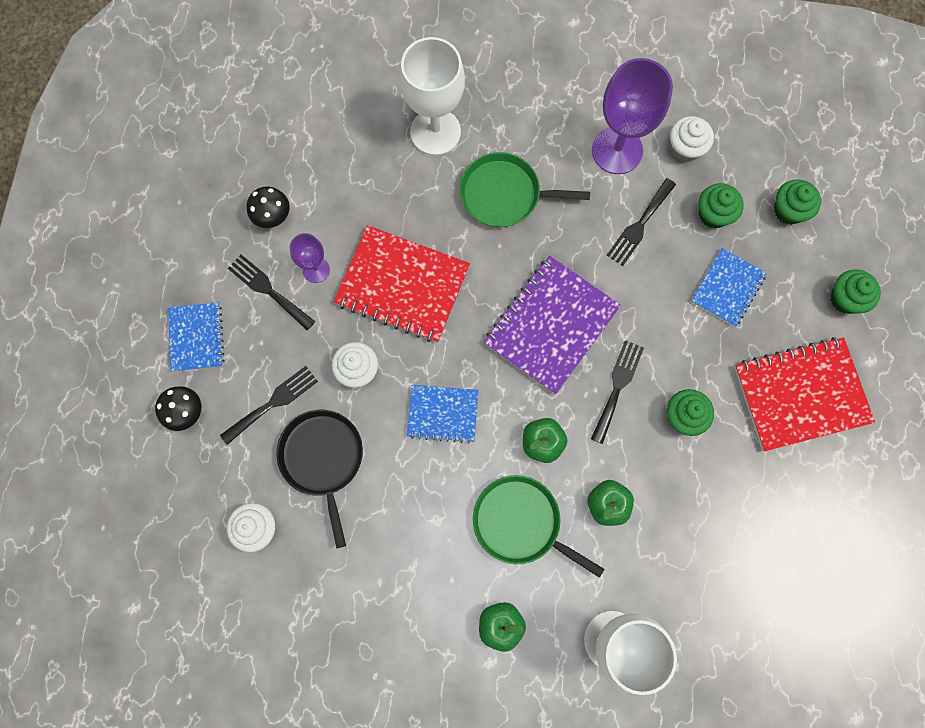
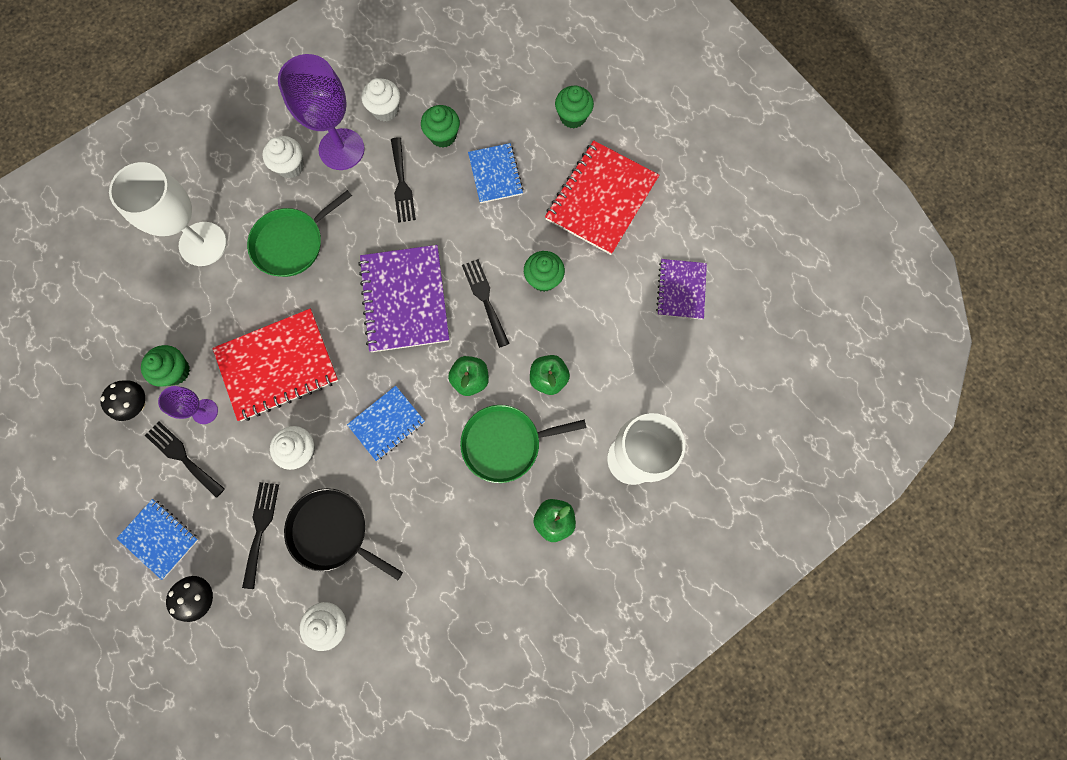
camera: 45 degrees left, 0 degrees up
black fork [228,254,315,330] -> black fork turned 45 degrees clockwise [145,421,225,498]
green cupcake [774,179,821,225] -> green cupcake moved to [141,345,190,387]
none -> white cupcake [263,136,304,178]
none -> purple notebook [656,259,707,319]

